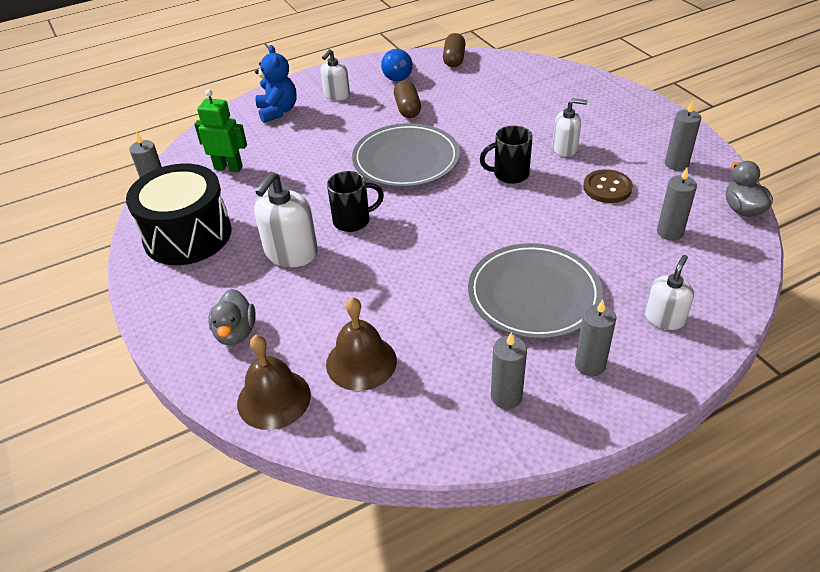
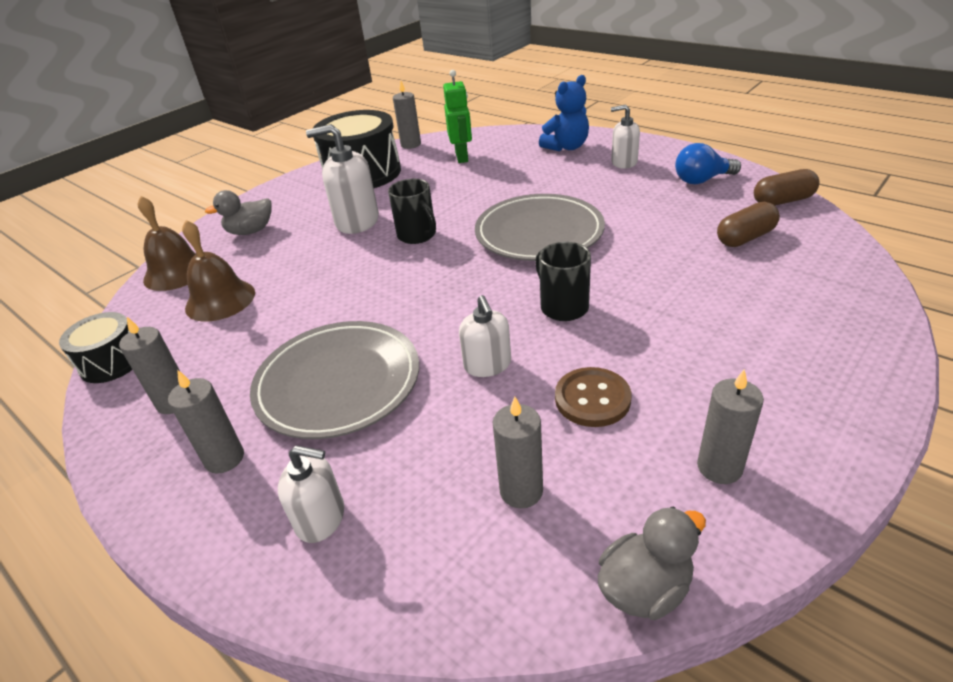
camera: 70 degrees right, 5 degrees down
brown capsule [394,80,421,118] -> brown capsule moved to [717,202,780,247]
white soap dispenser [552,98,587,157] -> white soap dispenser moved to [459,295,511,377]
none -> black drum [59,312,132,383]

